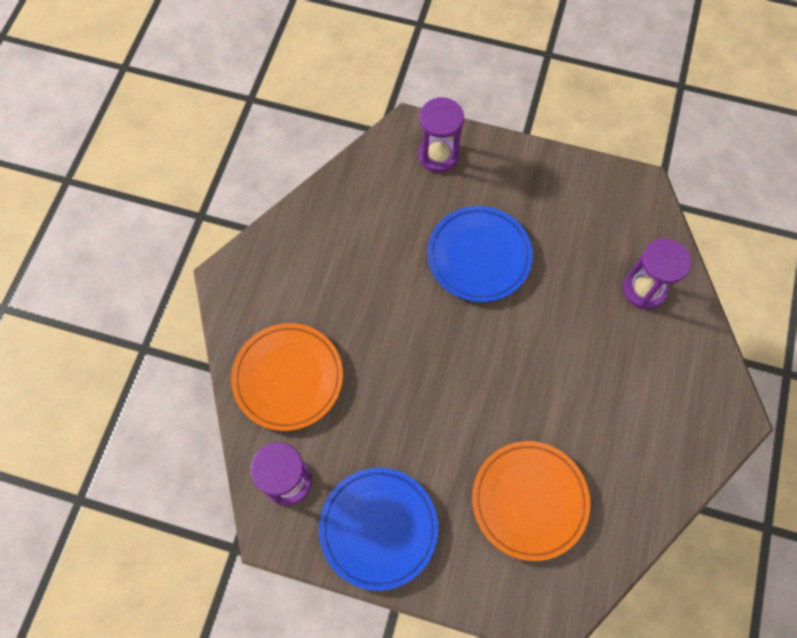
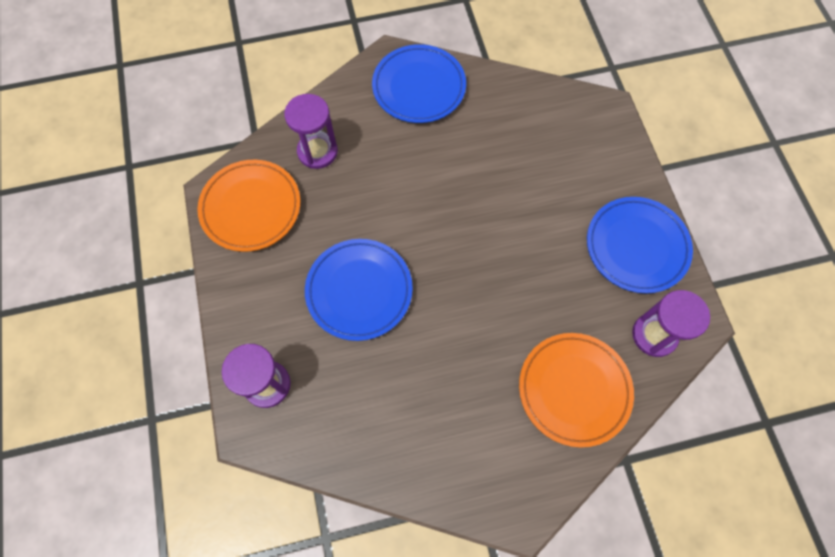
camera: 120 degrees left, 0 degrees up
orange plate [472,441,590,561] -> orange plate moved to [197,160,301,252]
none -> blue plate [372,44,466,123]

